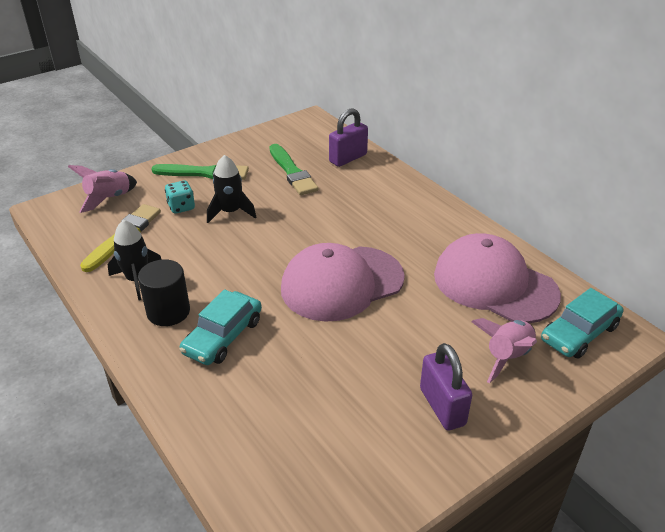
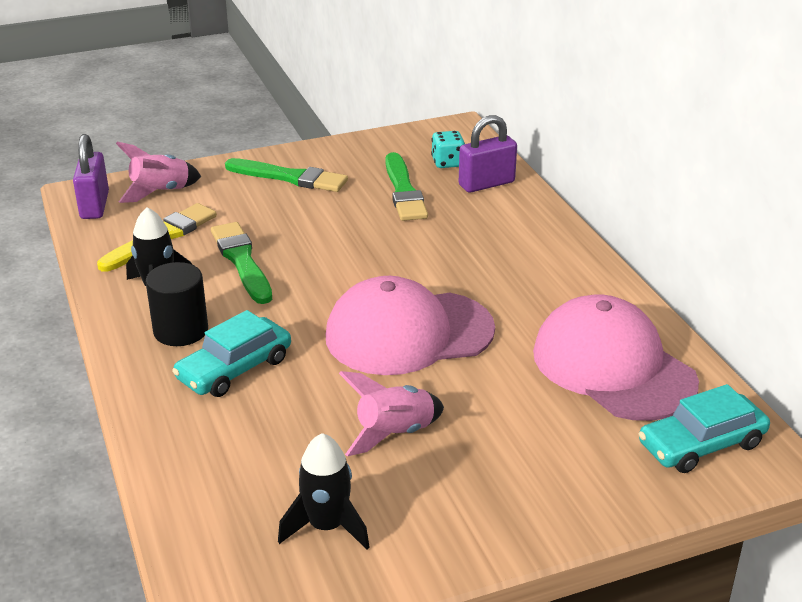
camera: 15 degrees right, 5 degrees down
turquoise dice [165,181,195,214] -> turquoise dice moved to [431,131,465,168]
black rocket [207,155,256,223] -> black rocket moved to [278,433,370,550]
purple padlock [420,343,472,431] -> purple padlock moved to [73,134,109,219]
pink rocket [472,318,537,383] -> pink rocket moved to [339,371,444,456]
none -> green brush [211,222,272,304]

